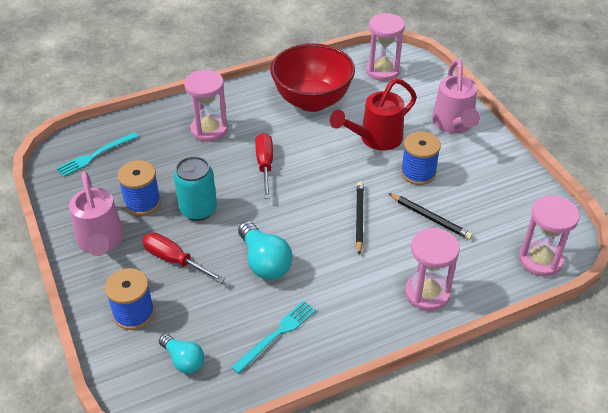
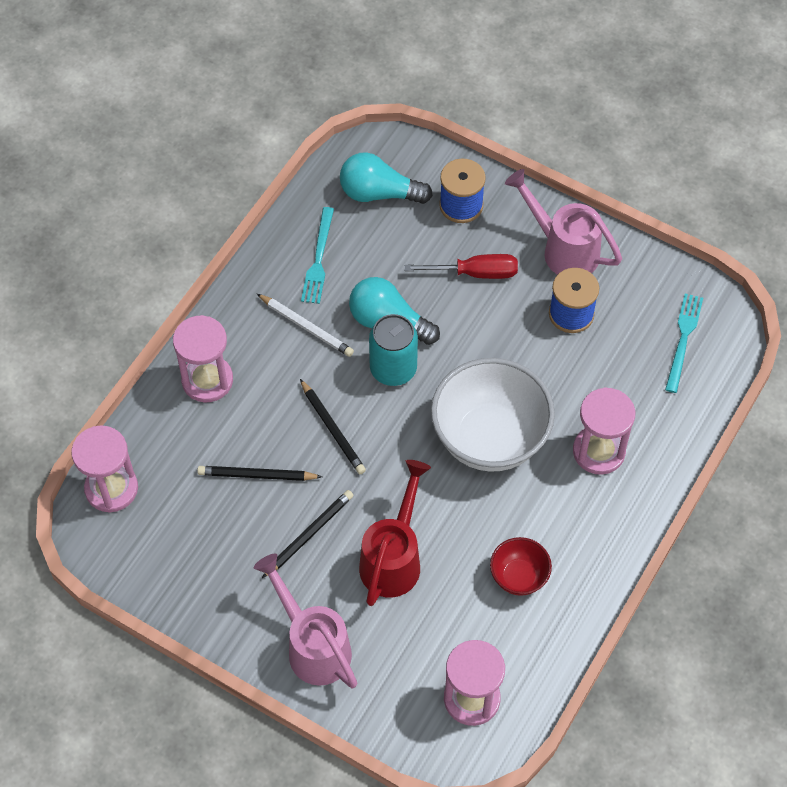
camera: 145 degrees right, 15 degrees up
turquoise light bulb [159,334,204,374] -> turquoise light bulb [340,152,433,204], size x1.56
turquoise can [174,156,217,221] -> turquoise can moved to [369,314,418,386]
red screwdriver [255,133,273,199] -> white bowl [431,358,555,472]
red bowl [270,43,355,112] -> red bowl [490,537,552,596], size x0.49
blue spool [401,131,441,185] -> black pencil [262,490,354,578]
none -> white pencil [257,294,354,357]

